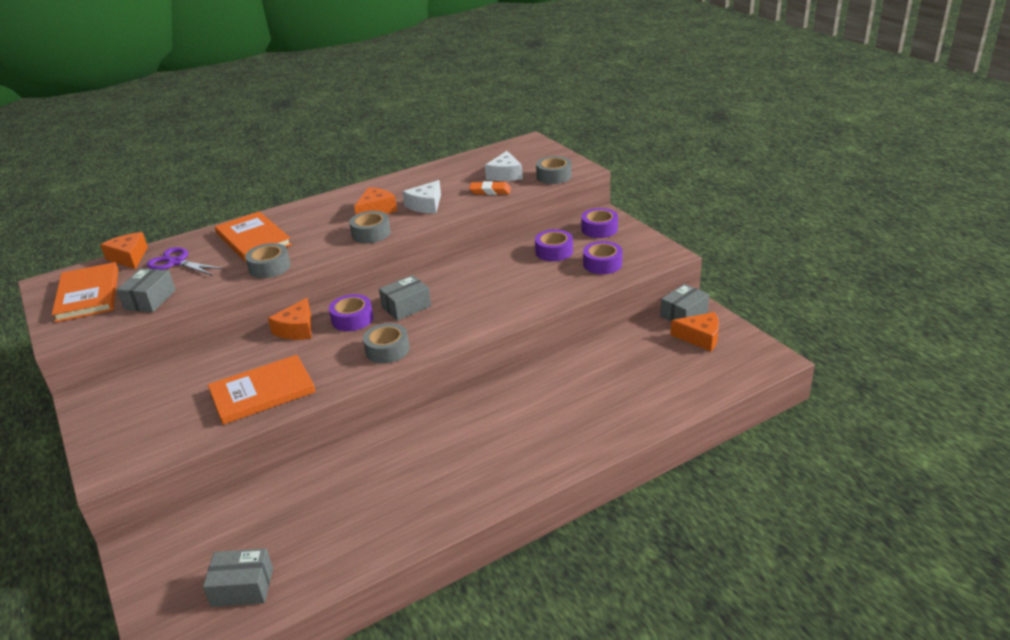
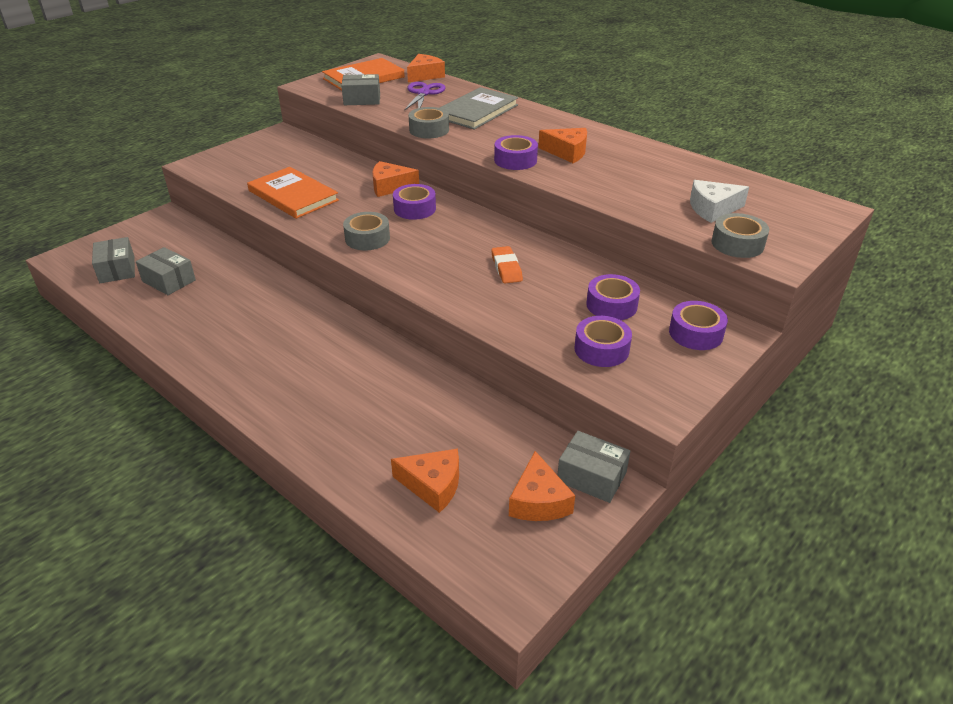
camera: 70 degrees right, 5 degrees up
orange book [215,211,292,262] -> grey book [440,87,518,130]
grey tape [349,211,391,243] -> purple tape [494,135,538,170]
grey box [379,275,431,321] -> grey box moved to [136,247,196,295]
white cheese [402,180,441,213] -> none
orange eraser [469,181,511,195] -> orange eraser moved to [491,246,523,283]
none -> orange cheese [391,449,459,513]

